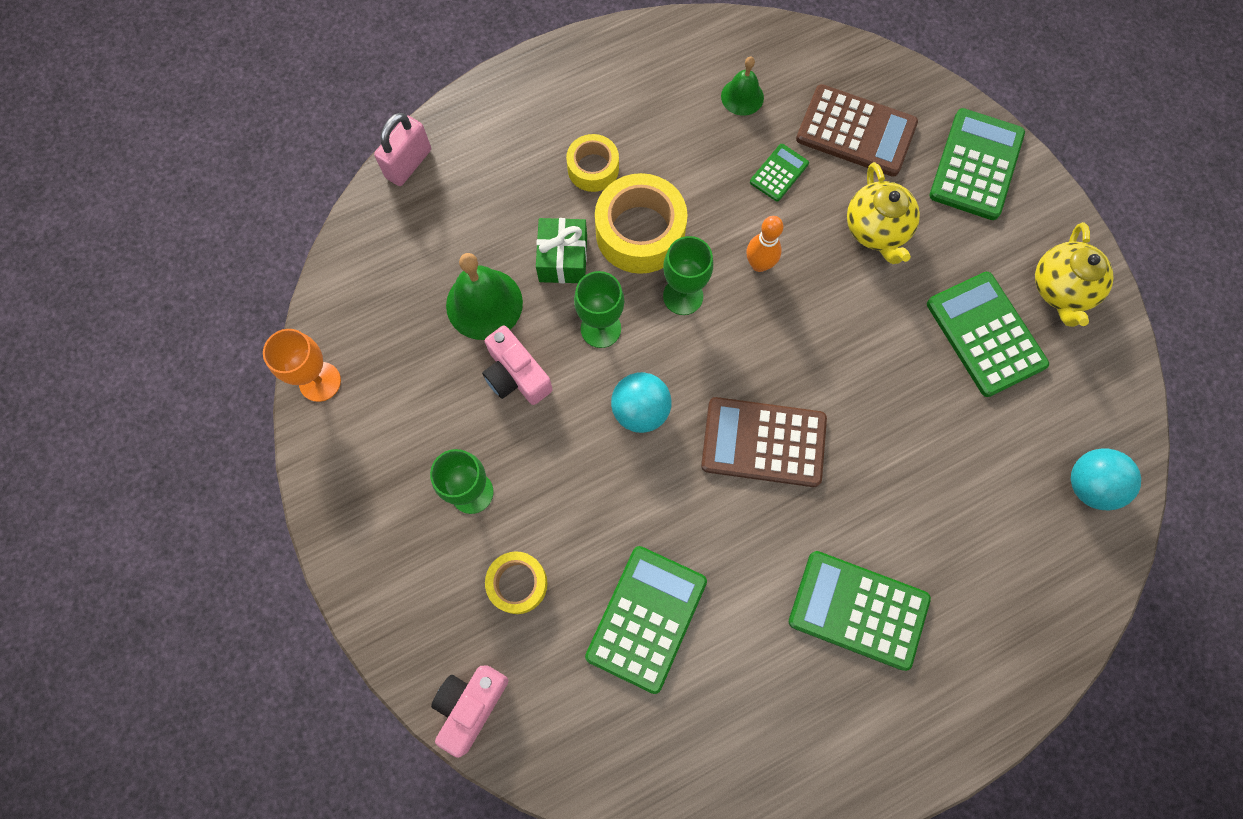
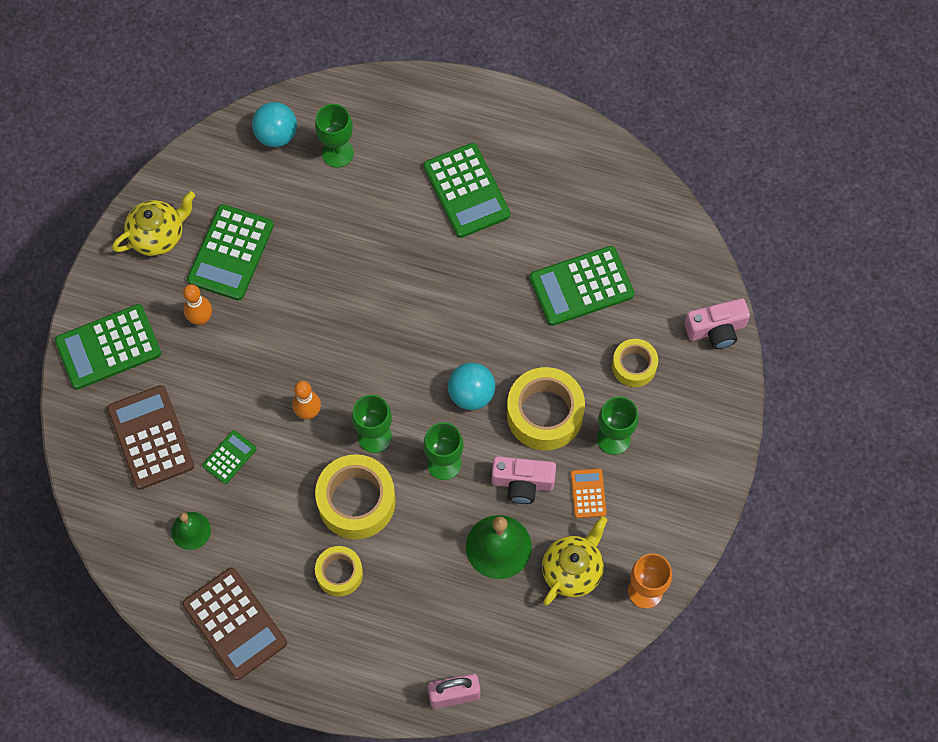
camera: 135 degrees left, 5 degrees down
pink camera [482,325,553,405] -> pink camera turned 90 degrees clockwise [491,456,556,504]
green gift [536,218,587,283] -> none
brown calculator [701,397,827,487] -> brown calculator moved to [182,568,287,680]
green calculator [750,144,809,202] -> green calculator turned 135 degrees clockwise [202,430,257,484]
yellow teapot [847,162,920,264] -> yellow teapot moved to [542,516,607,605]
none -> orange bowling pin [183,284,212,325]
none -> green goblet [315,104,354,168]
none -> yellow tape [507,367,585,450]
none -> orange calculator [571,469,607,518]

